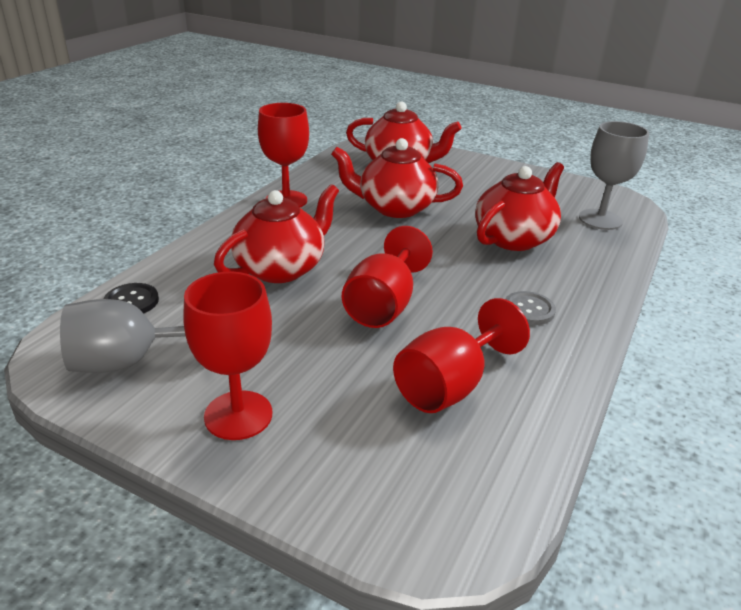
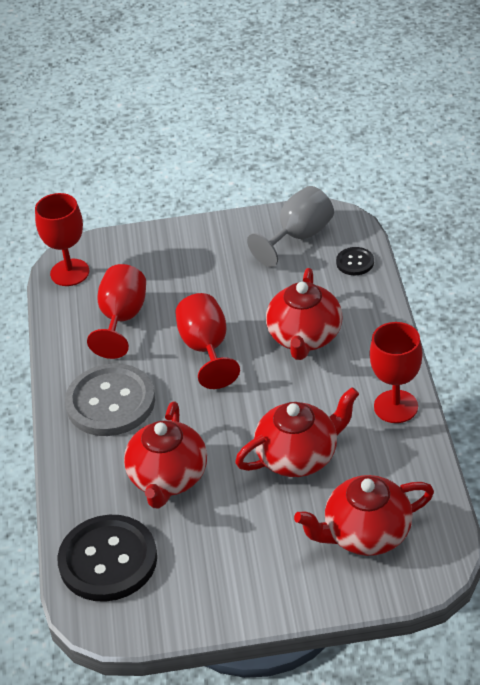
camera: 150 degrees right, 10 degrees up
red goblet [183,272,272,440] -> red goblet moved to [35,193,89,286]
grey button [505,291,556,325] -> grey button [65,363,155,436], size x2.19
grey goblet [579,121,649,230] -> black button [57,515,157,602]

